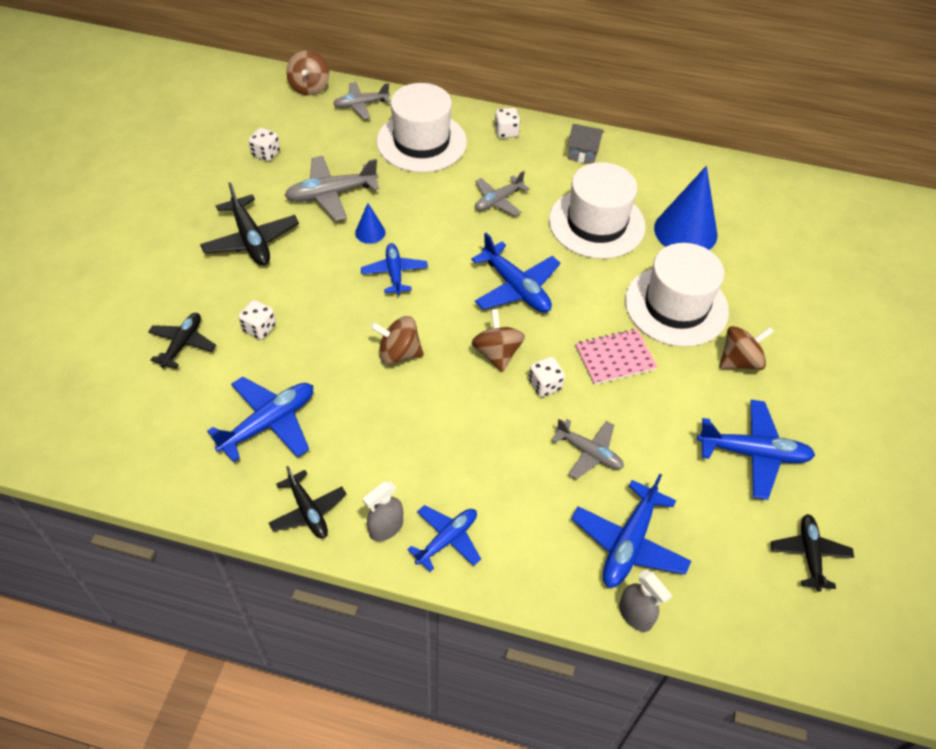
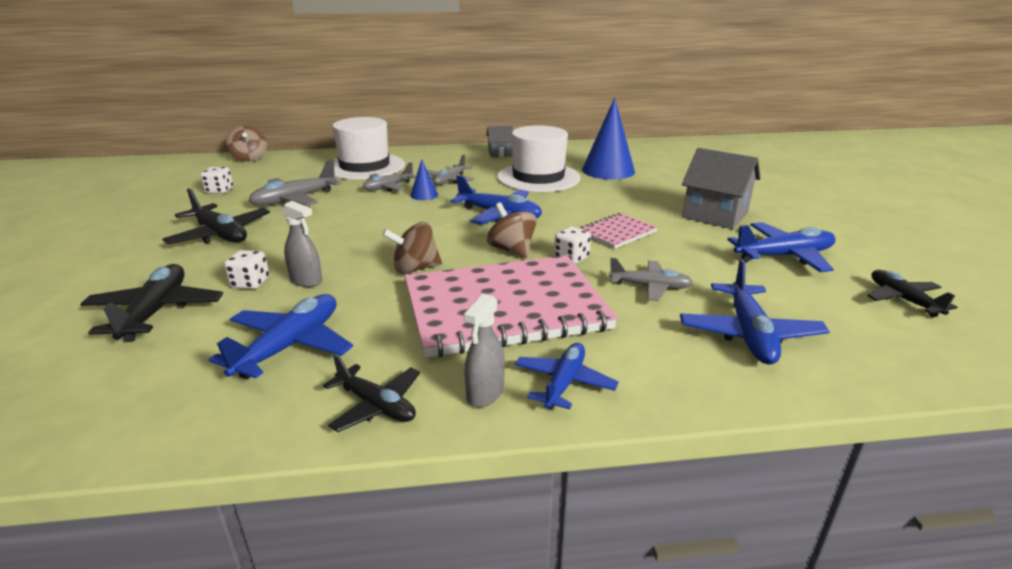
camera: 20 degrees left, 25 degrees down
black plane [148,313,216,369] -> black plane [80,264,223,342], size x1.51
grey plane [333,82,390,119] -> grey plane moved to [363,162,416,191]
blue cone [355,203,385,244] -> blue cone moved to [410,159,438,200]
blue plane [361,243,428,295] -> none
white dice [495,108,520,138] -> none
grey spray bottle [619,570,672,632] -> grey spray bottle moved to [282,201,322,287]
white hat [625,243,729,347] -> none
brown spinning top [719,326,774,370] -> grey house [682,148,761,229]
none -> pink notebook [405,255,618,358]

